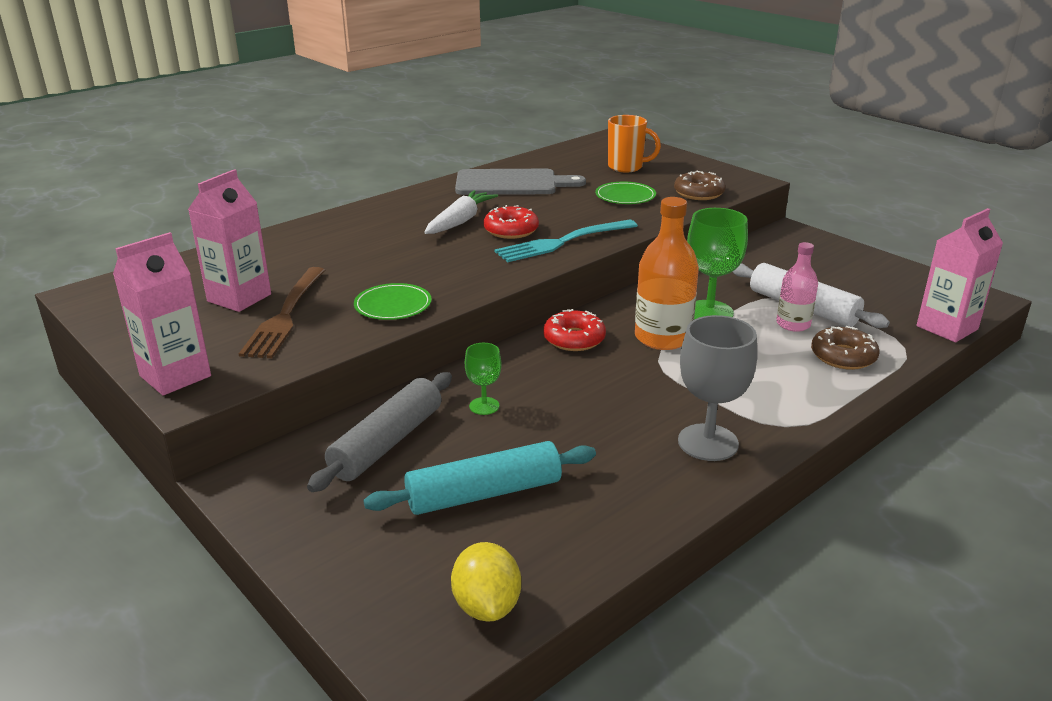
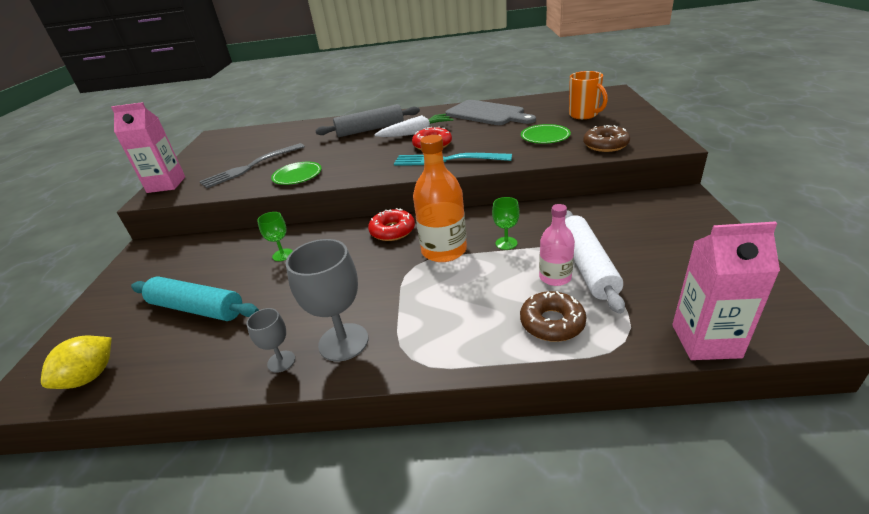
camera: 45 degrees right, 5 degrees up
pink carton [188,169,271,312] -> none
brown fork [239,267,325,358] -> grey fork [199,143,305,188]
grey rolling pin [307,372,452,492] -> grey rolling pin moved to [315,104,420,137]
green goblet [687,208,748,319] -> green goblet [492,197,520,250], size x0.54
none -> grey goblet [246,308,295,373]

